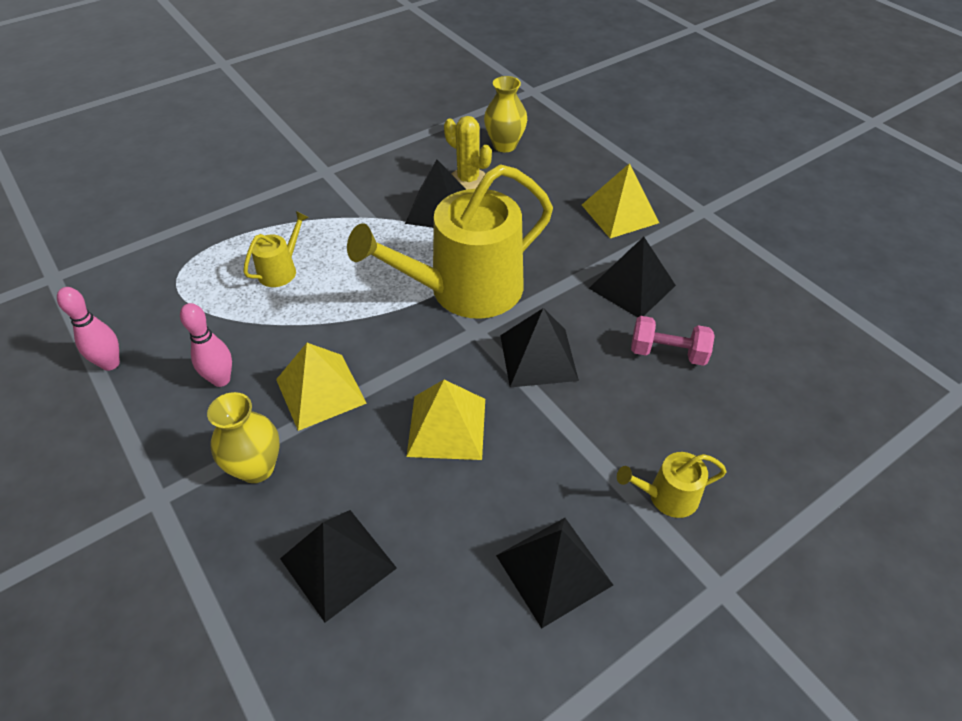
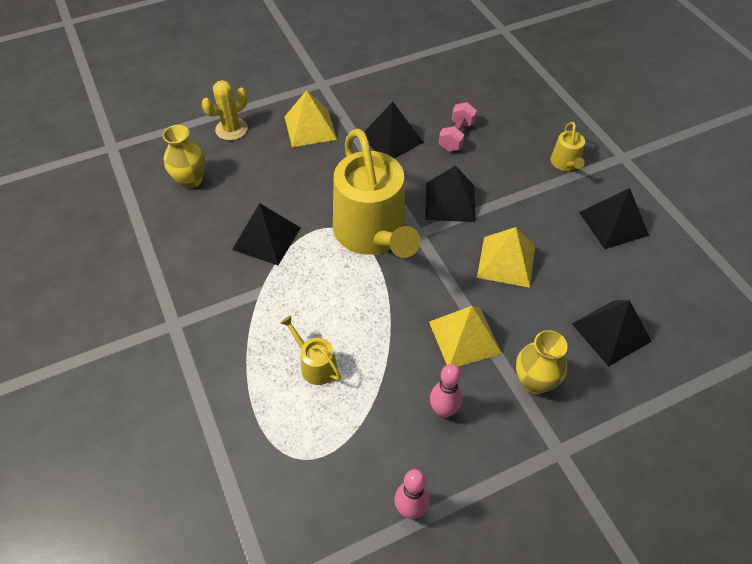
camera: 80 degrees left, 5 degrees up
yellow cactus [444,116,492,189] -> yellow cactus moved to [202,80,248,140]

